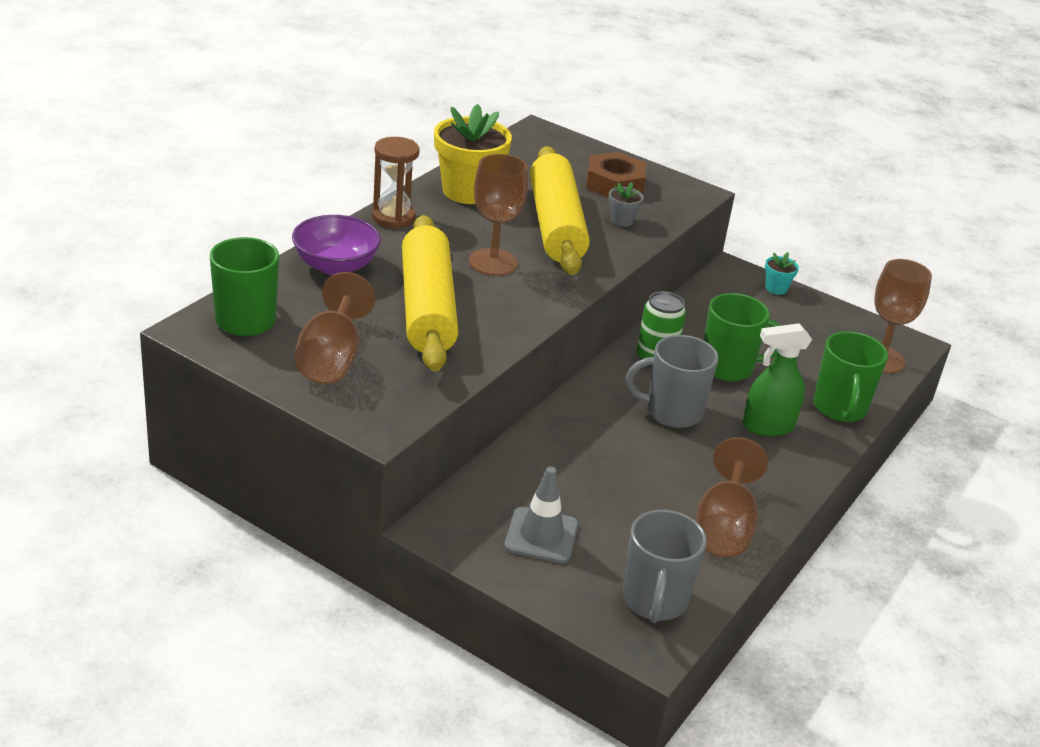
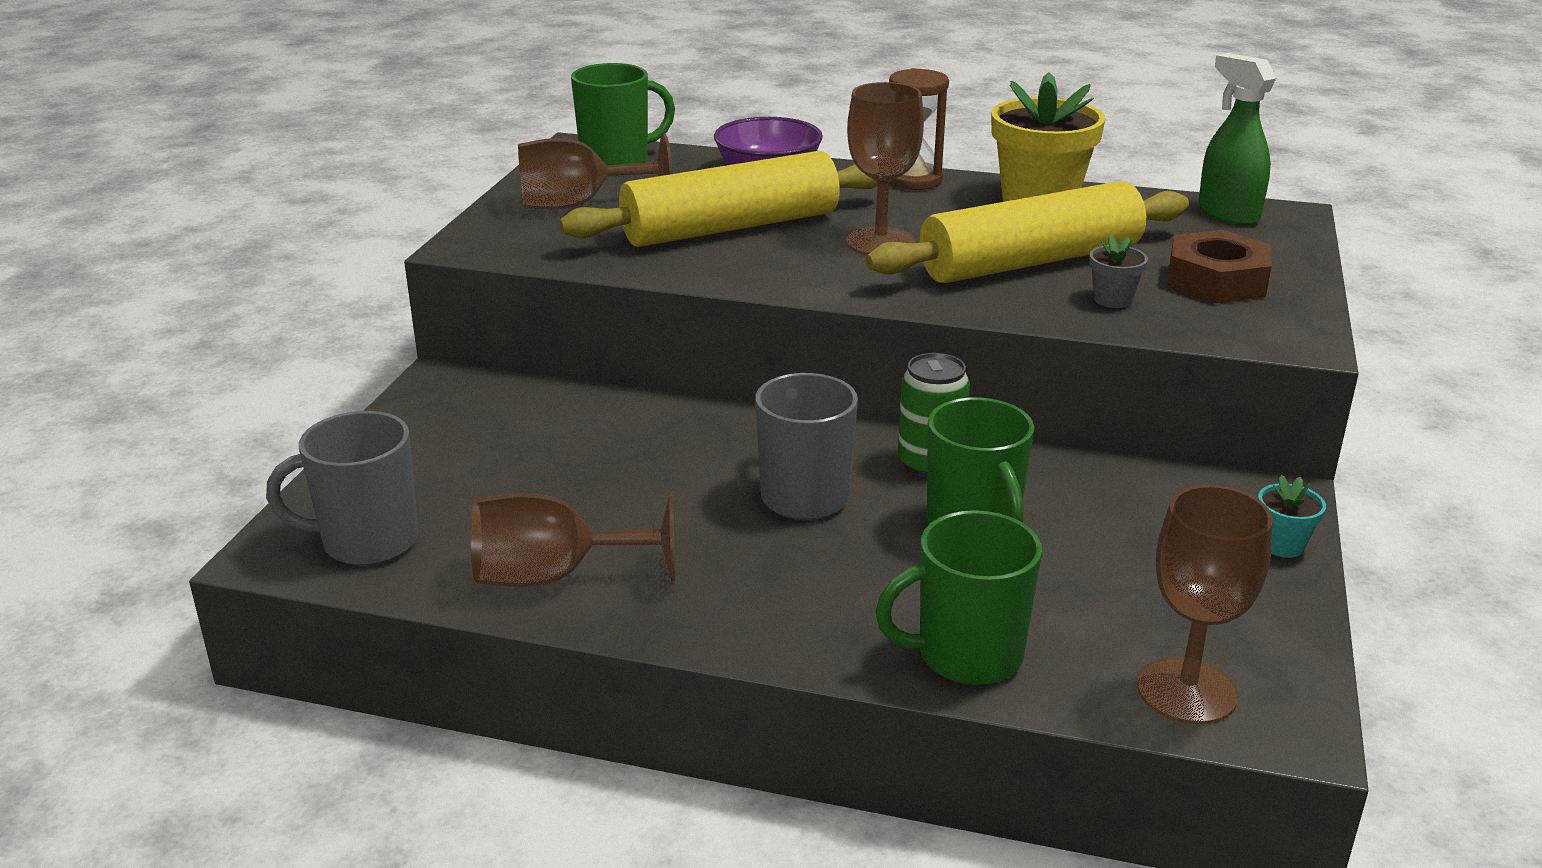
camera: 75 degrees right, 5 degrees down
grey traffic cone [504,467,578,563] -> none
green spray bottle [743,323,812,436] -> green spray bottle moved to [1198,53,1276,226]

